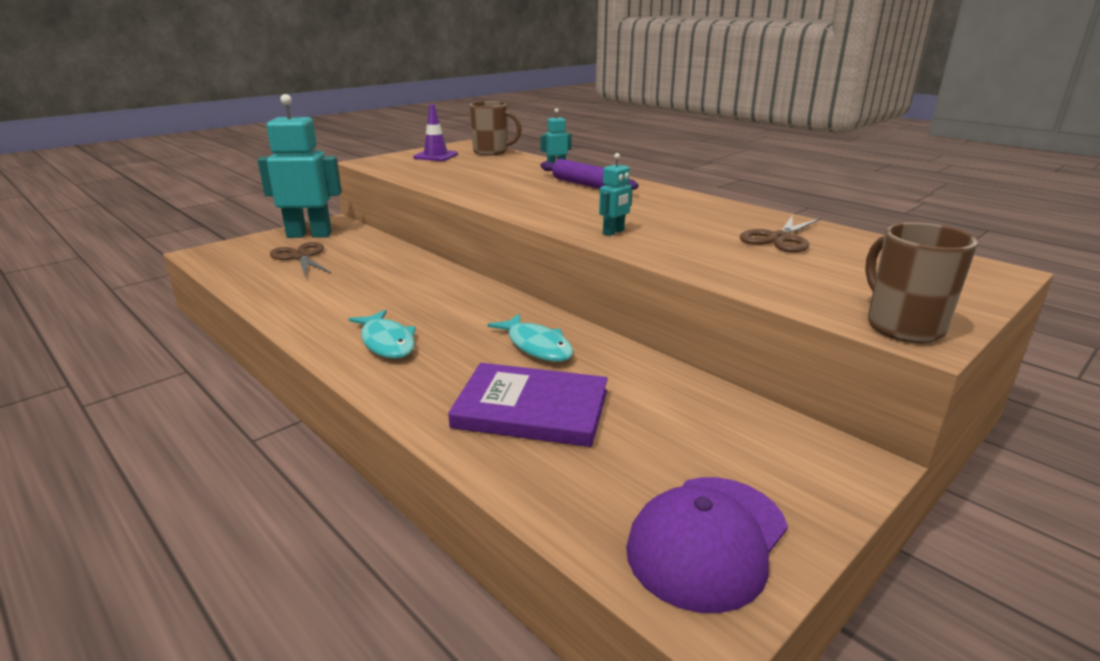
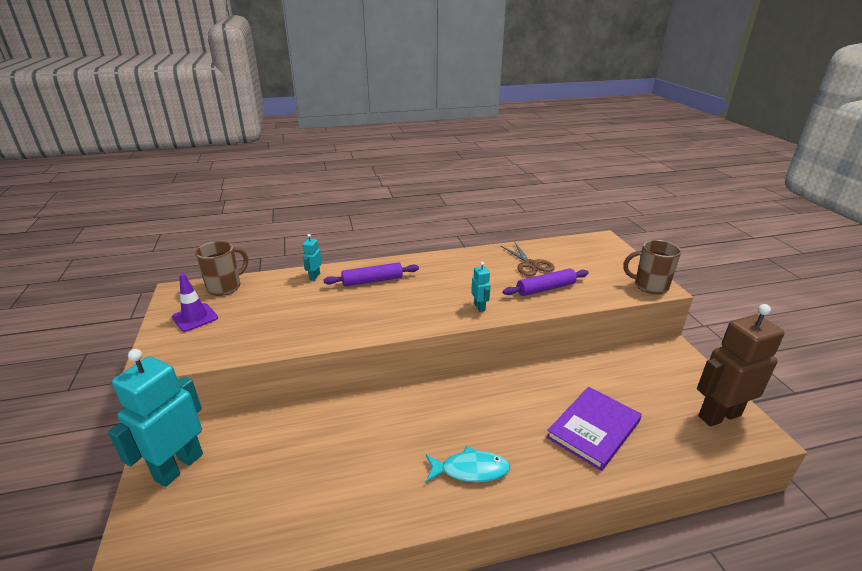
camera: 60 degrees left, 5 degrees up
brown scissors [270,242,332,276] -> none
turquoise fish [487,314,574,362] -> none
purple cap [626,477,788,613] -> brown robot [697,304,784,427]
none -> purple rolling pin [503,268,589,296]

